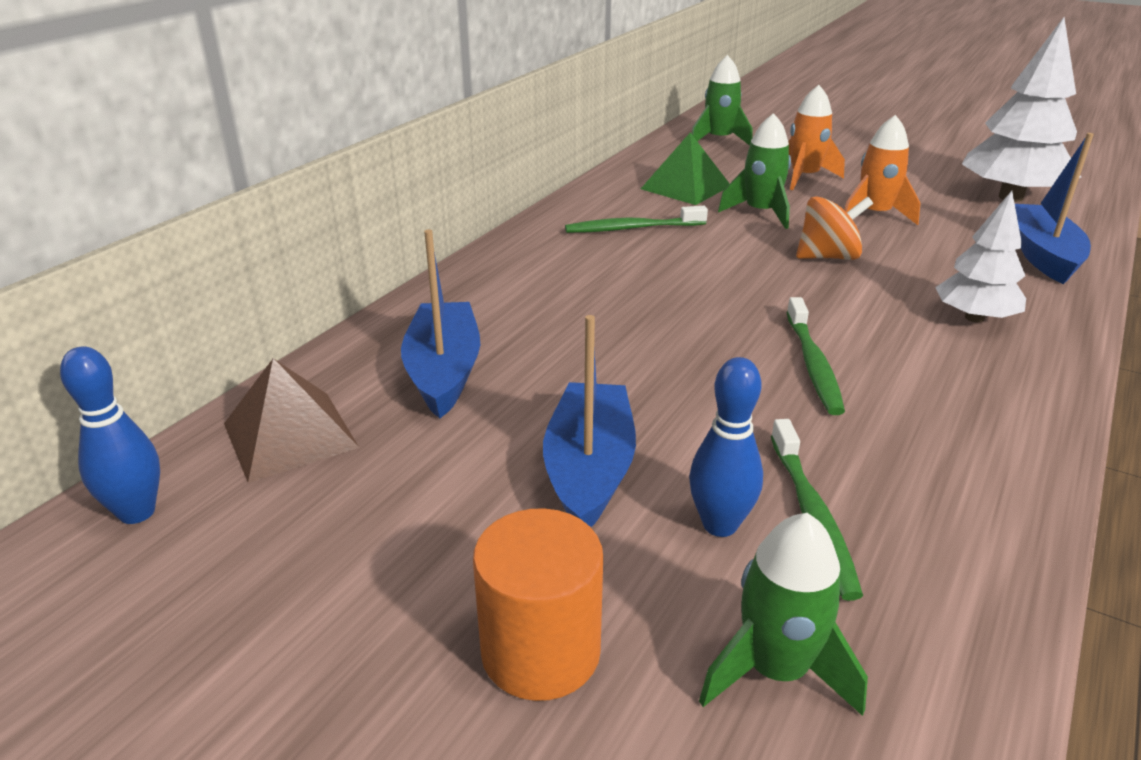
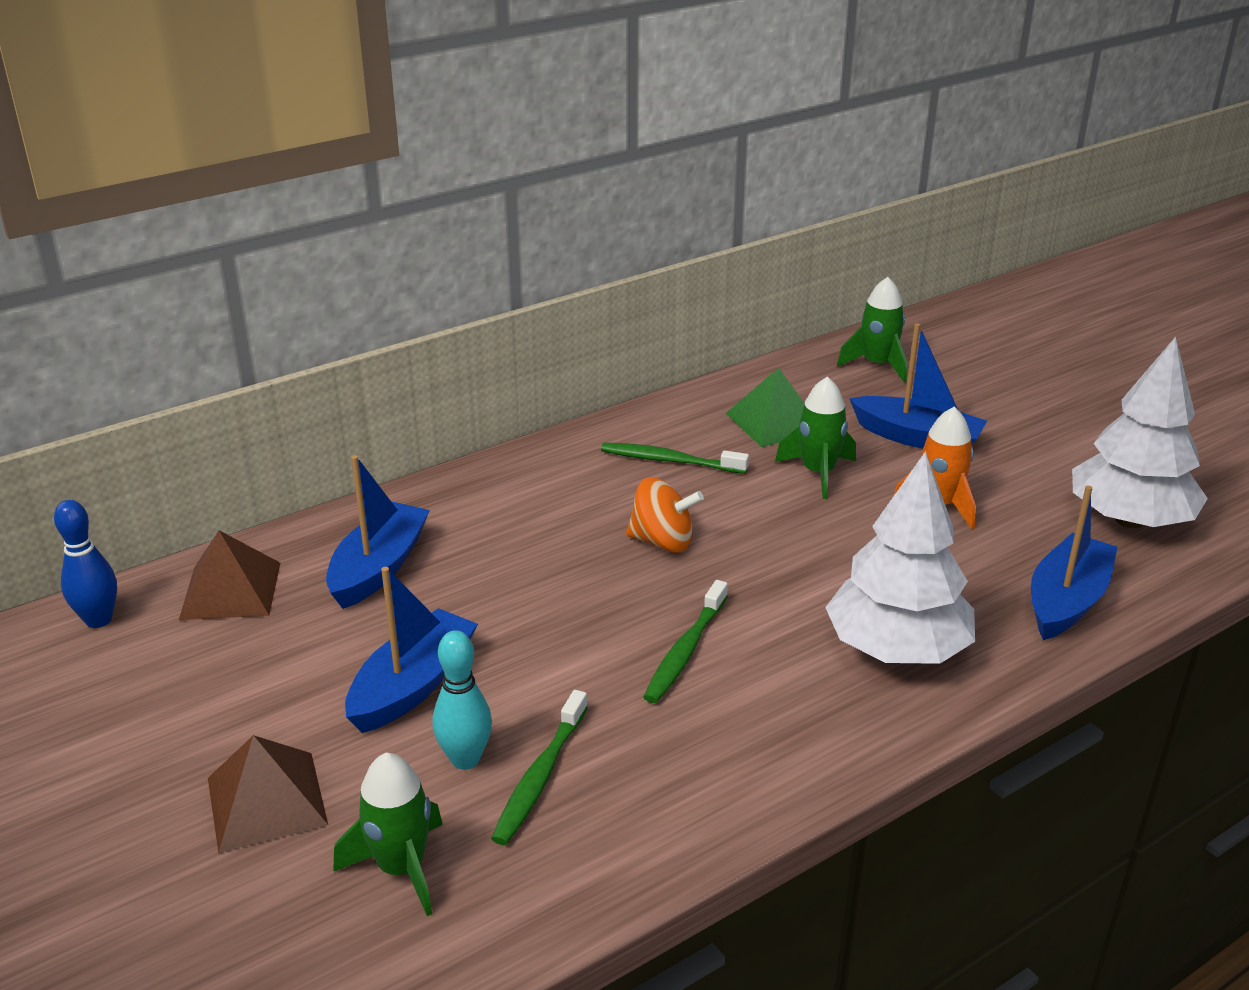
camera: 25 degrees right, 0 degrees up
orange cylinder [473,508,603,701] -> brown pyramid [208,735,328,853]
blue bowling pin [689,357,763,537] -> turquoise bowling pin [433,630,492,770]
orange rocket [788,85,845,190] -> blue boat [849,323,987,448]
orange spinning top [796,196,873,260] -> orange spinning top moved to [626,477,704,553]
white tree [935,191,1026,323] -> white tree [825,451,975,664], size x1.65

